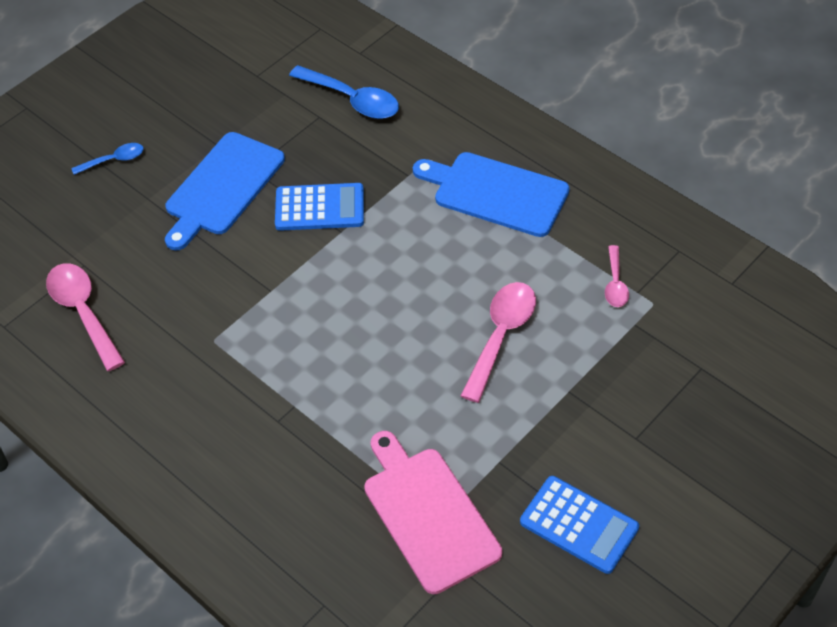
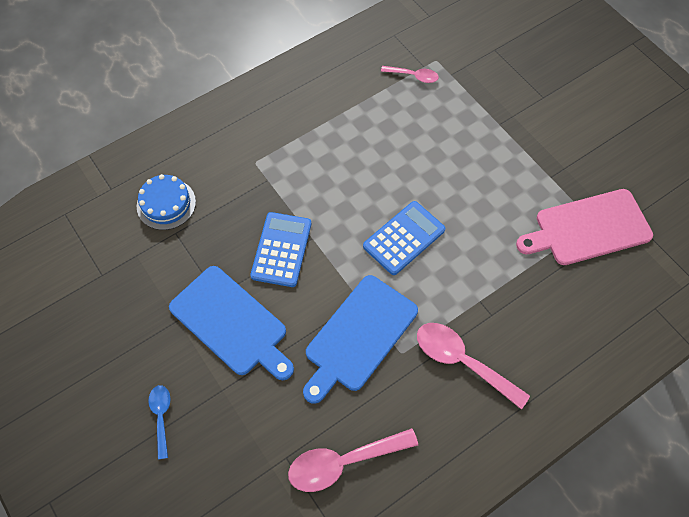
camera: 80 degrees left, 10 degrees up
blue spoon [289,65,399,119] -> blue cake [137,174,196,230]
blue cutting board [413,152,570,237] -> blue cutting board moved to [303,275,418,404]
pink spoon [460,282,536,403] -> pink spoon moved to [417,323,530,409]
blue calculator [520,476,639,574] -> blue calculator moved to [363,201,445,275]

